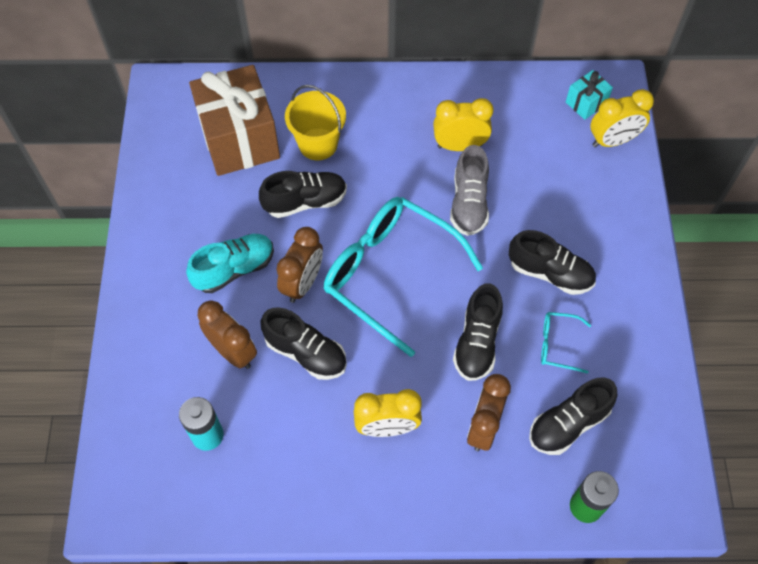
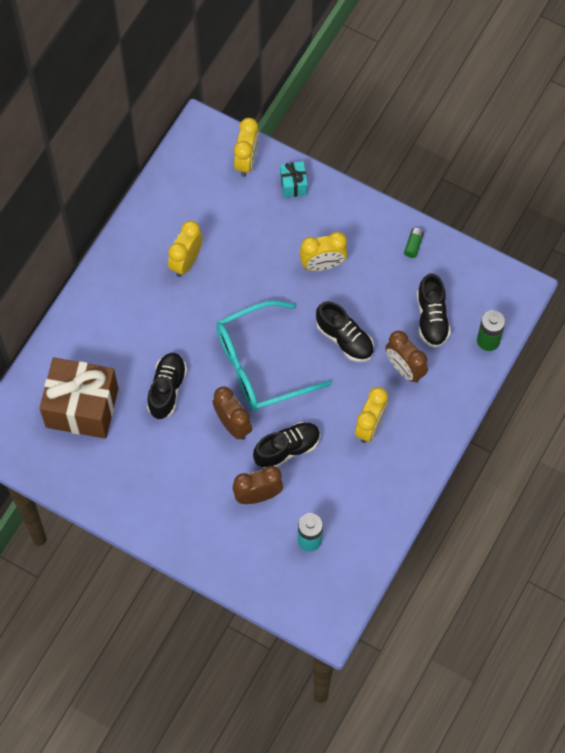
camera: 60 degrees left, 5 degrees up
turquoise shoe [186,234,274,293] -> none
yellow bucket [285,85,346,160] -> none
grey shoe [450,145,489,236] -> none
black shoe [509,230,596,295] -> yellow clock [299,232,348,271]
turquoise glasses [541,312,591,374] -> none
turquoise gift [566,70,613,120] -> turquoise gift moved to [280,161,308,198]
none -> green battery [404,228,424,258]

